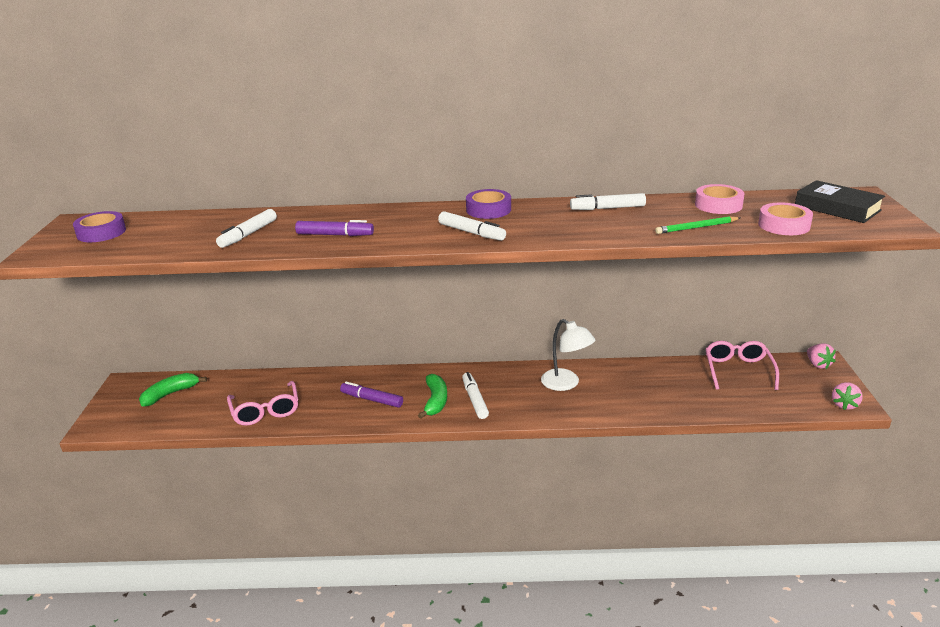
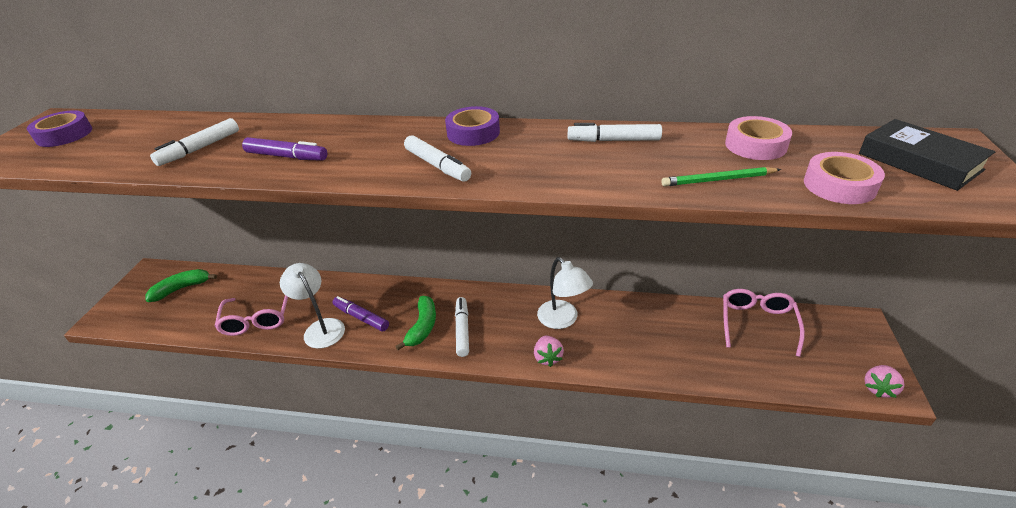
camera: 10 degrees right, 10 degrees up
pink strawberry [807,344,836,369] -> pink strawberry moved to [534,336,564,367]
none -> white lamp [280,263,345,348]

